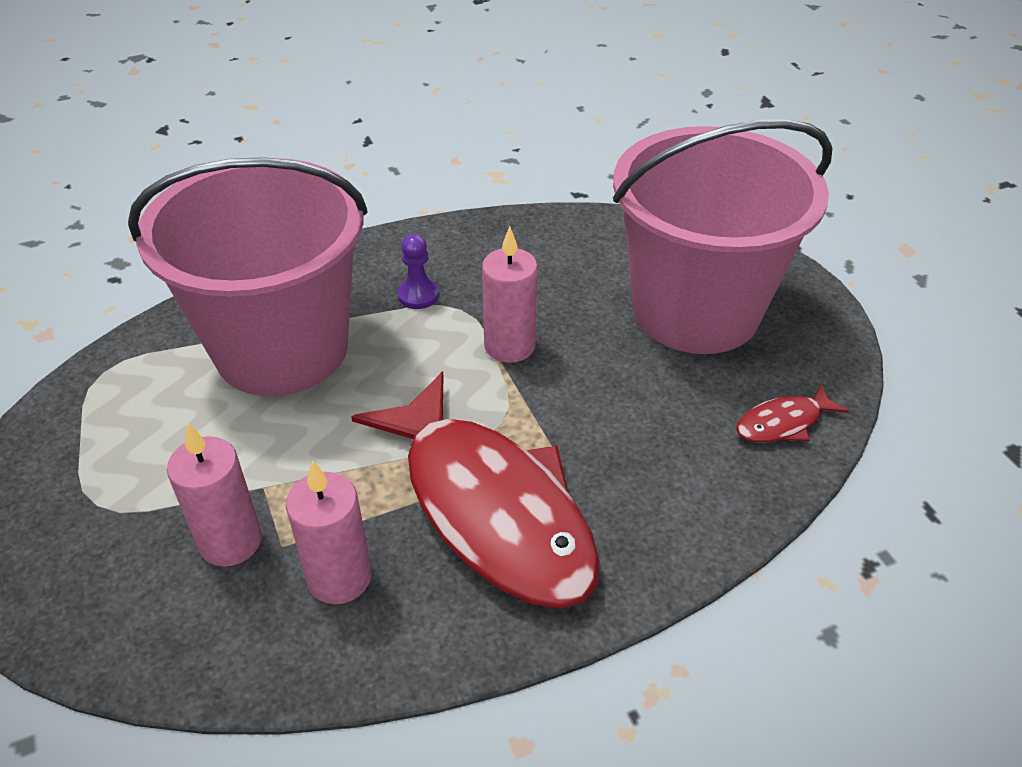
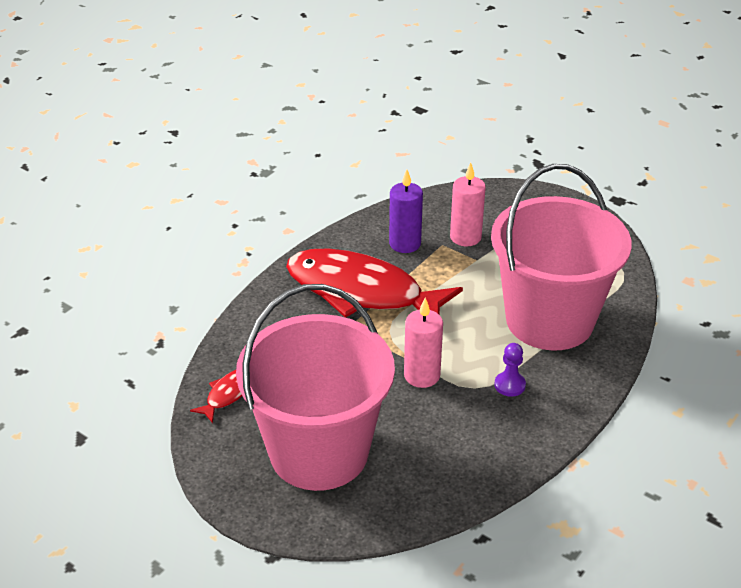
camera: 150 degrees right, 5 degrees down
pink candle [286,460,372,604] -> purple candle [389,169,423,253]

